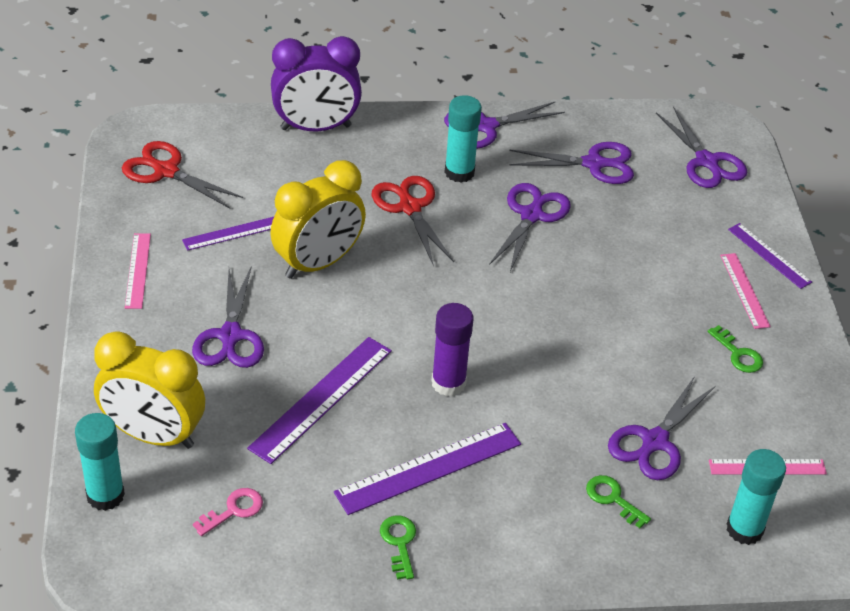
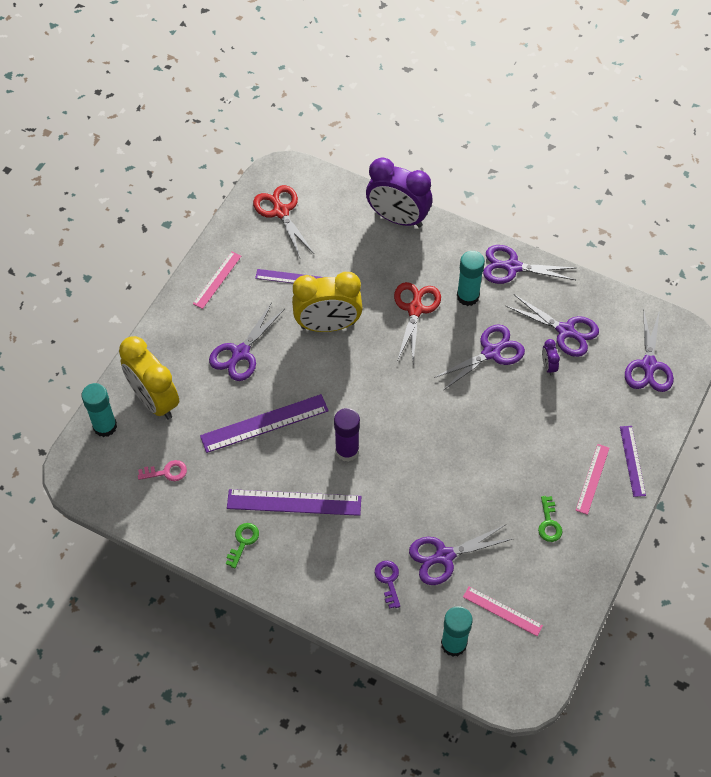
camera: 35 degrees right, 15 degrees up
green key [586,475,651,528] -> purple key [375,561,400,609]
none -> purple clock [542,339,560,375]

